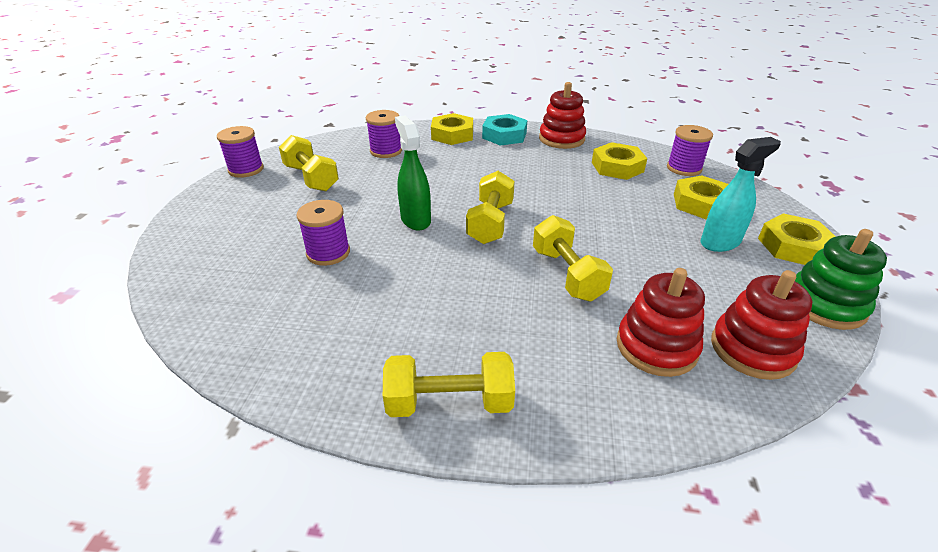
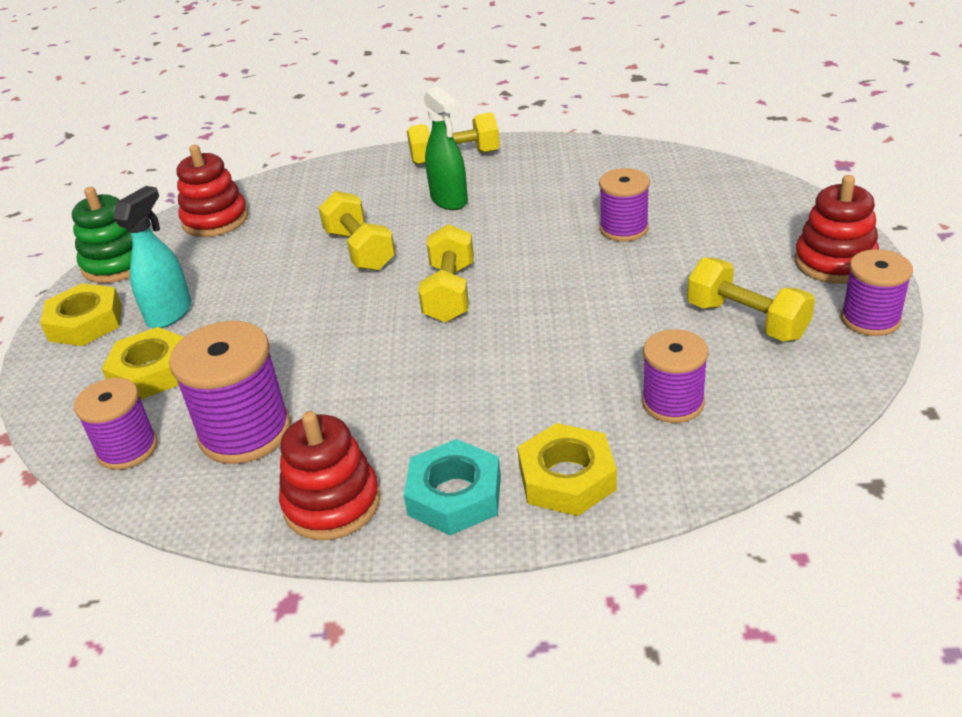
camera: 175 degrees right, 0 degrees up
green spray bottle [395,115,431,231] -> green spray bottle moved to [424,86,468,210]
yellow nut [592,142,647,180] -> purple spool [169,321,291,464]
red stacking toy [617,268,705,377] -> red stacking toy moved to [794,175,879,284]
turquoise spray bottle [701,137,781,252] -> turquoise spray bottle turned 150 degrees clockwise [113,186,192,328]

